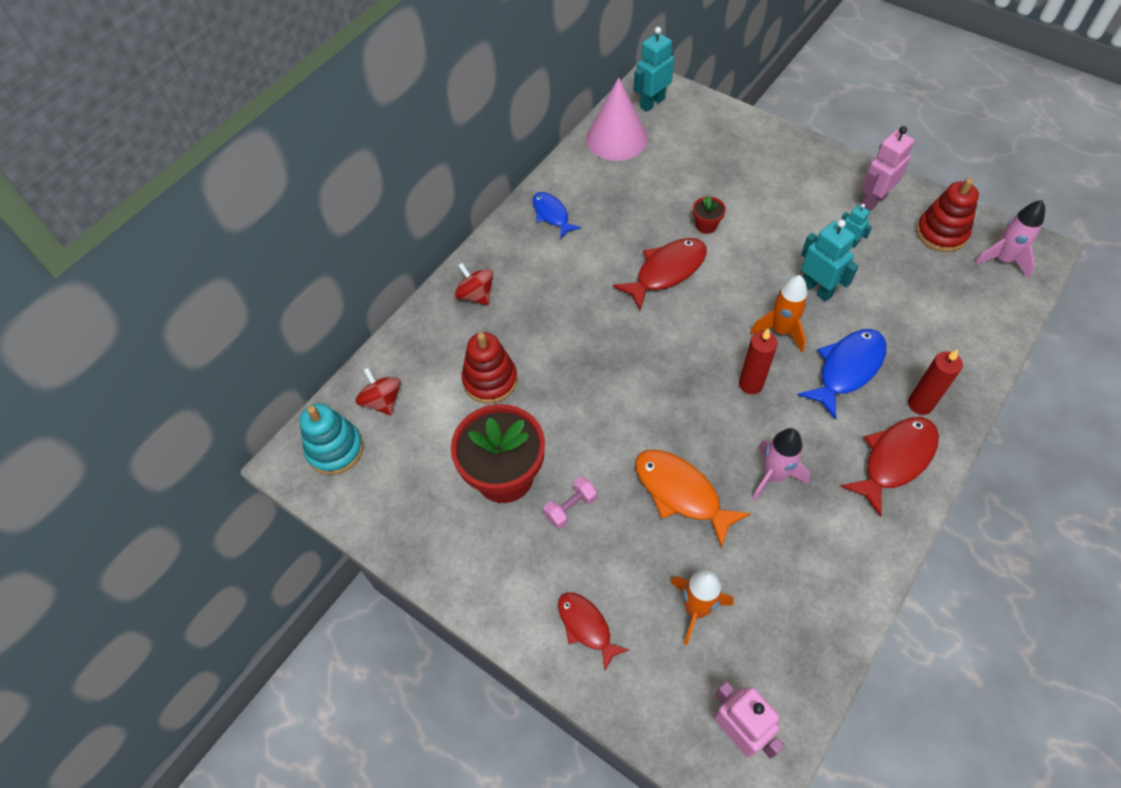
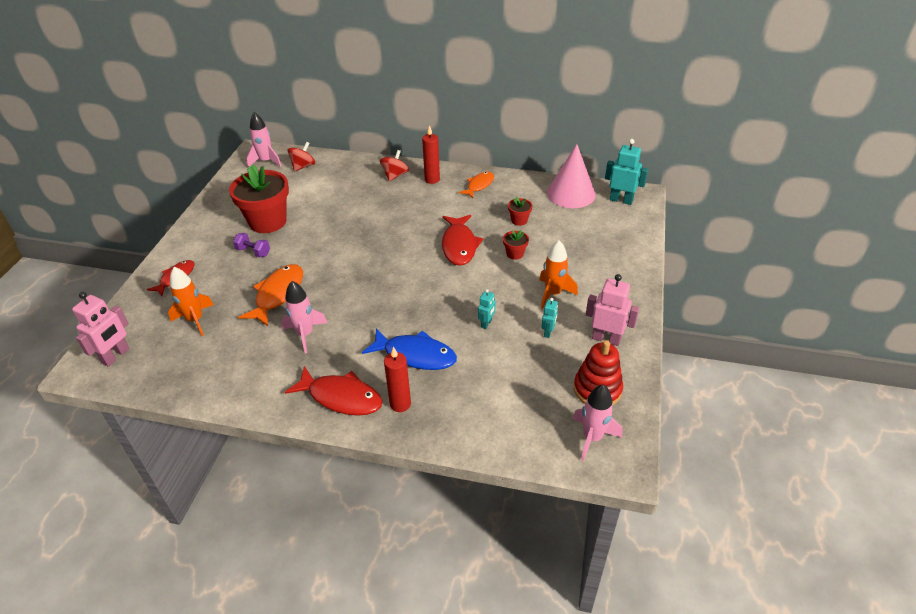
camera: 65 degrees right, 15 degrees down
turquoise stacking toy [300,403,363,475] -> pink rocket [246,112,282,167]
red stacking toy [462,332,517,403] -> none
blue fish [532,192,581,238] -> orange fish [459,172,494,198]
pink dumbbell [543,477,597,529] -> purple dumbbell [233,233,270,257]
red fish [613,238,707,310] -> red fish turned 60 degrees clockwise [442,215,483,266]
red candle [739,328,778,394] -> red candle moved to [422,125,440,184]
orange rocket [750,275,808,352] -> orange rocket moved to [539,240,578,309]
turquoise robot [801,219,858,302] -> turquoise robot [478,289,496,329], size x0.56
none -> red flower pot [508,197,532,226]

